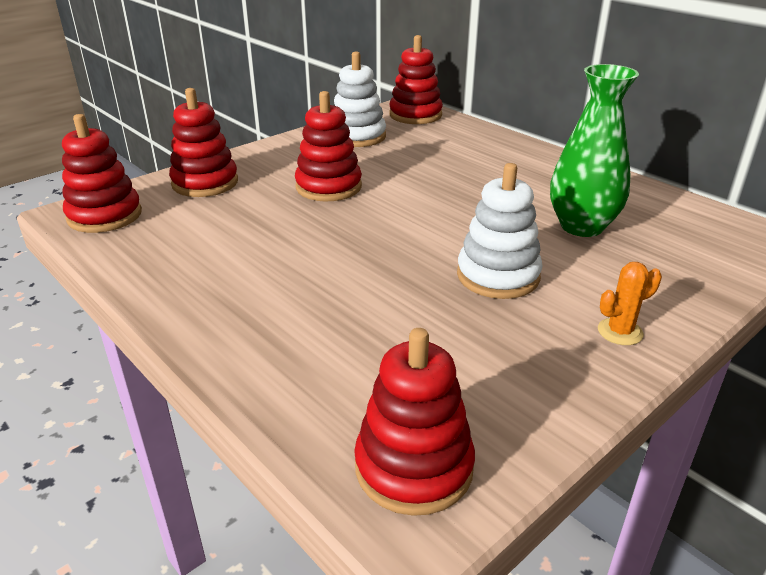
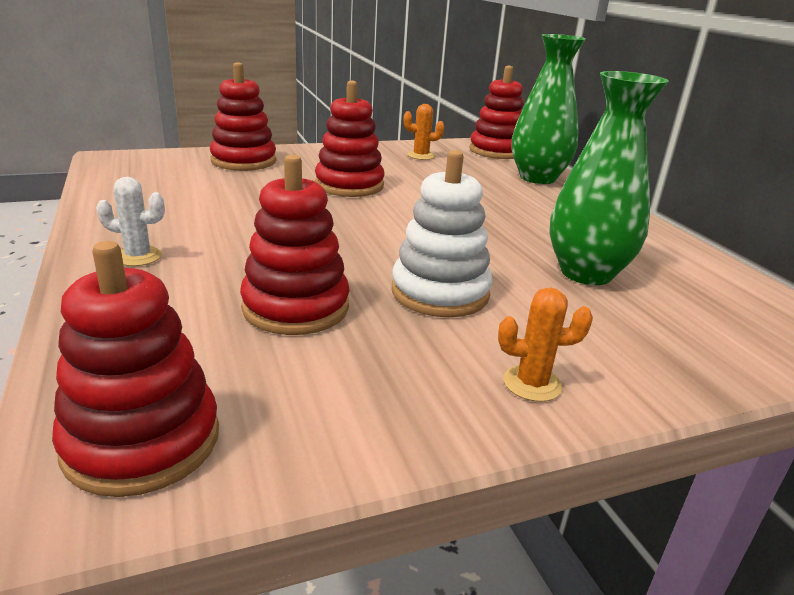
camera: 20 degrees right, 5 degrees down
red stacking toy [62,114,142,233] -> red stacking toy moved to [240,155,350,335]
white stacking toy [334,51,386,147] -> orange cactus [404,104,444,160]
none -> white cactus [96,177,165,266]
none -> green vase [511,34,586,184]

